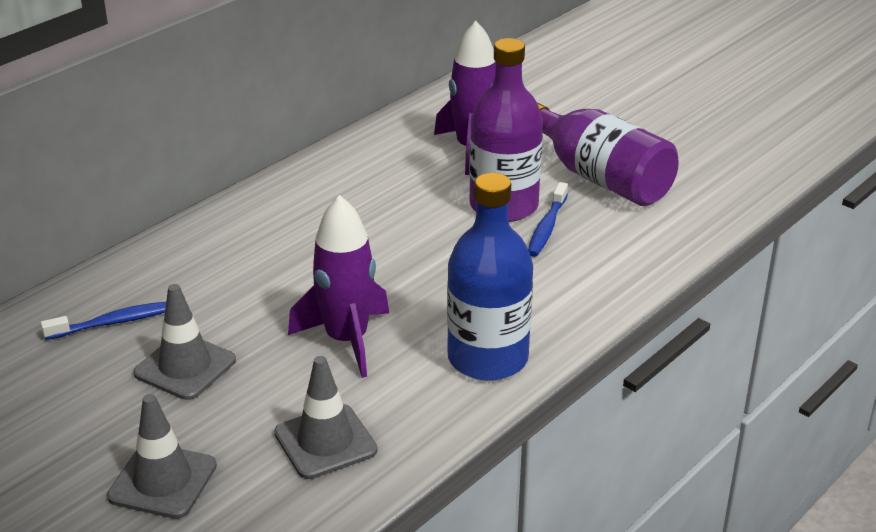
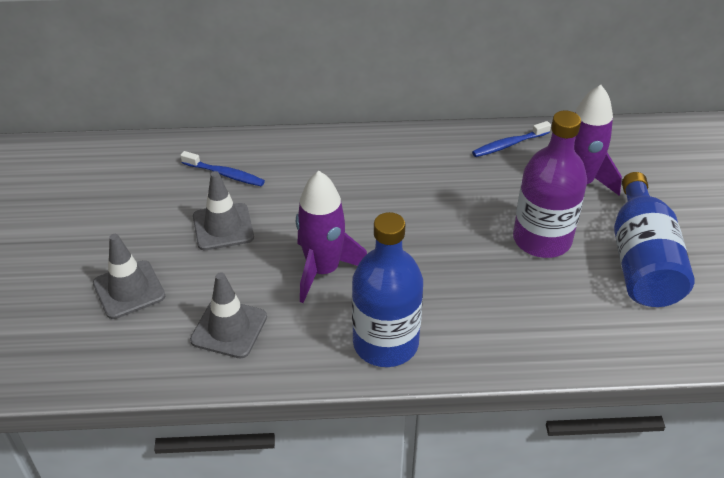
camera: 45 degrees right, 10 degrees up
blue toothbrush [528,182,568,257] -> blue toothbrush moved to [472,121,551,157]
purple bottle [537,103,679,206] -> blue bottle [614,172,695,307]

